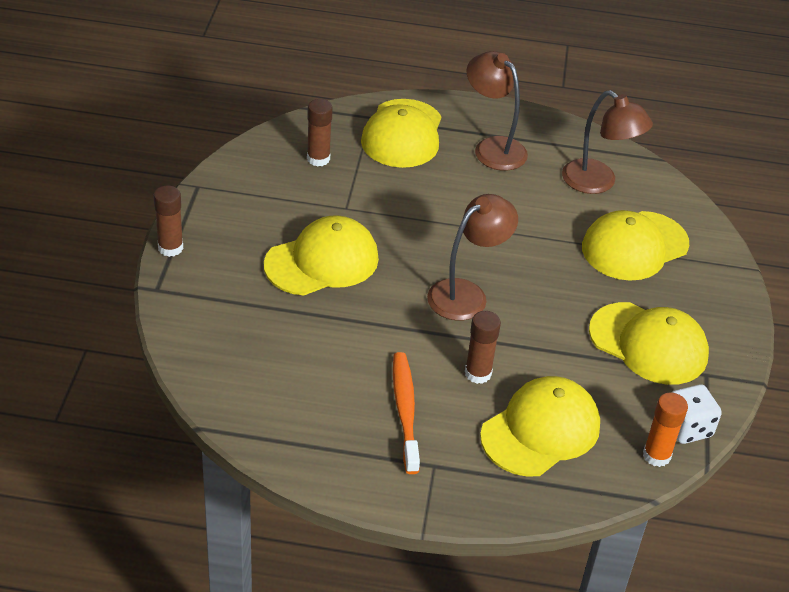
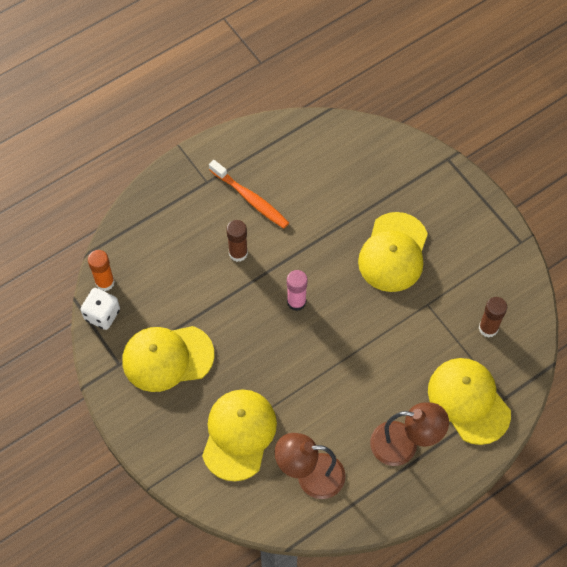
camera: 140 degrees right, 20 degrees up
brown glue stick [153,186,183,257] -> none
brown lamp [427,194,518,321] -> pink glue stick [287,270,307,311]
yellow cap [480,376,600,477] -> none

